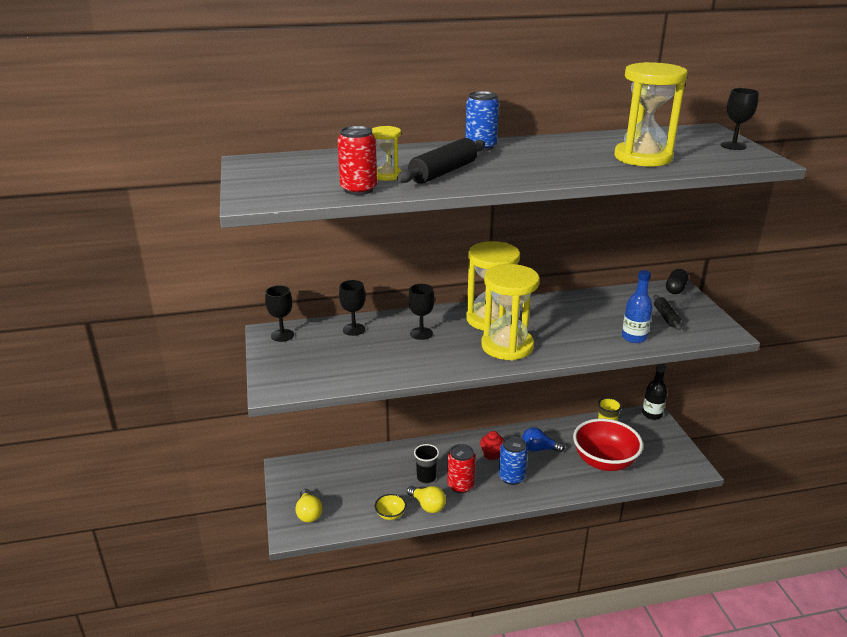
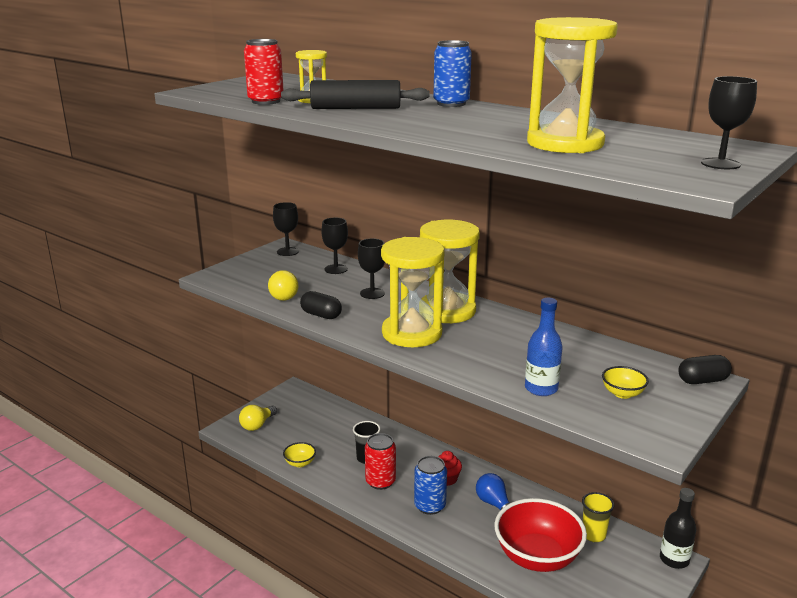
camera: 50 degrees right, 5 degrees down
yellow light bulb [407,486,446,513] -> yellow light bulb moved to [268,270,299,301]
black rolling pin [653,295,682,330] -> yellow bowl [602,366,649,399]
none -> black capsule [300,291,342,319]

